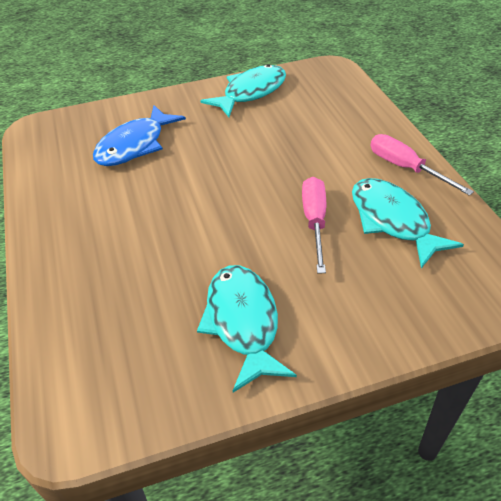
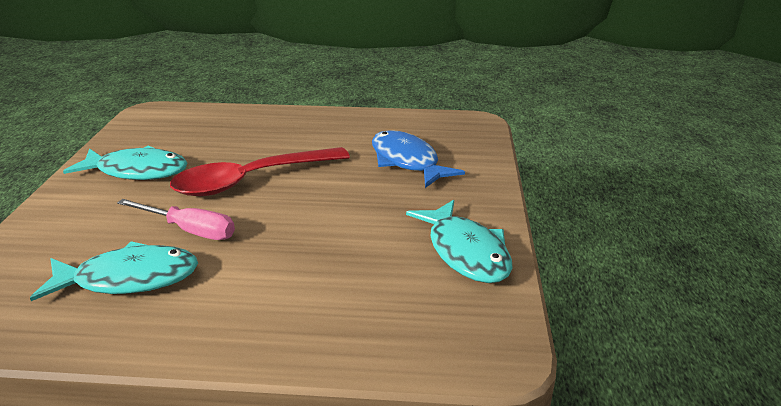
camera: 110 degrees right, 15 degrees down
pink screwdriver [371,134,474,196] -> none
none -> red spoon [170,147,350,196]

